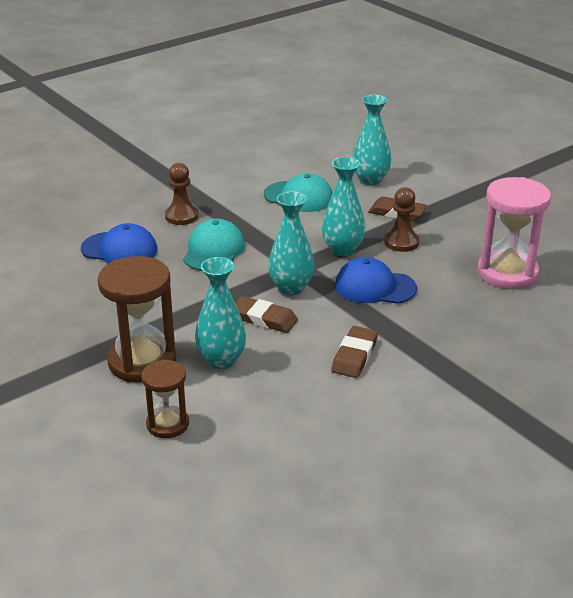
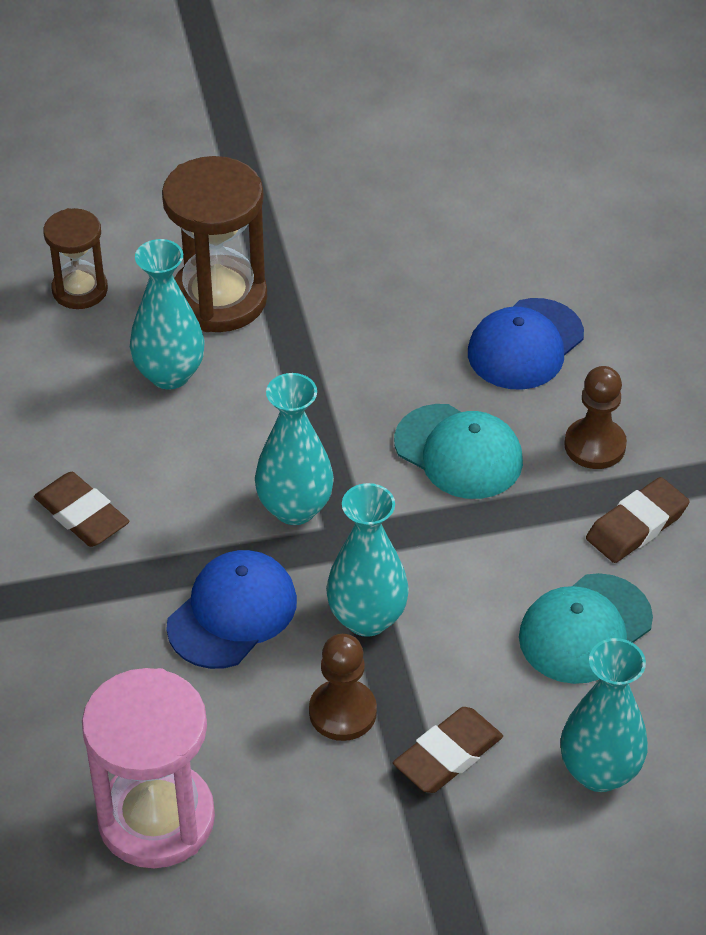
camera: 115 degrees right, 15 degrees up
brown eraser [235,296,298,333] -> brown eraser moved to [586,477,690,563]

